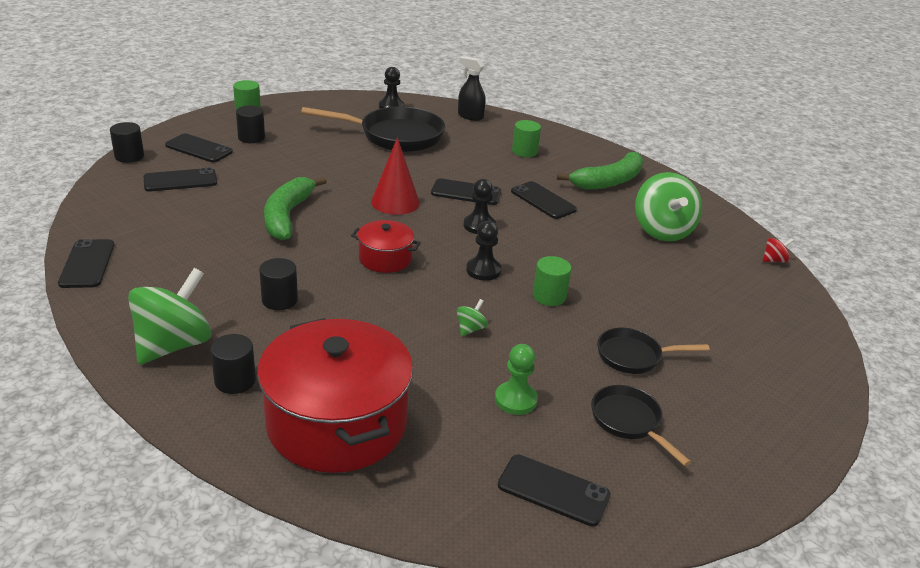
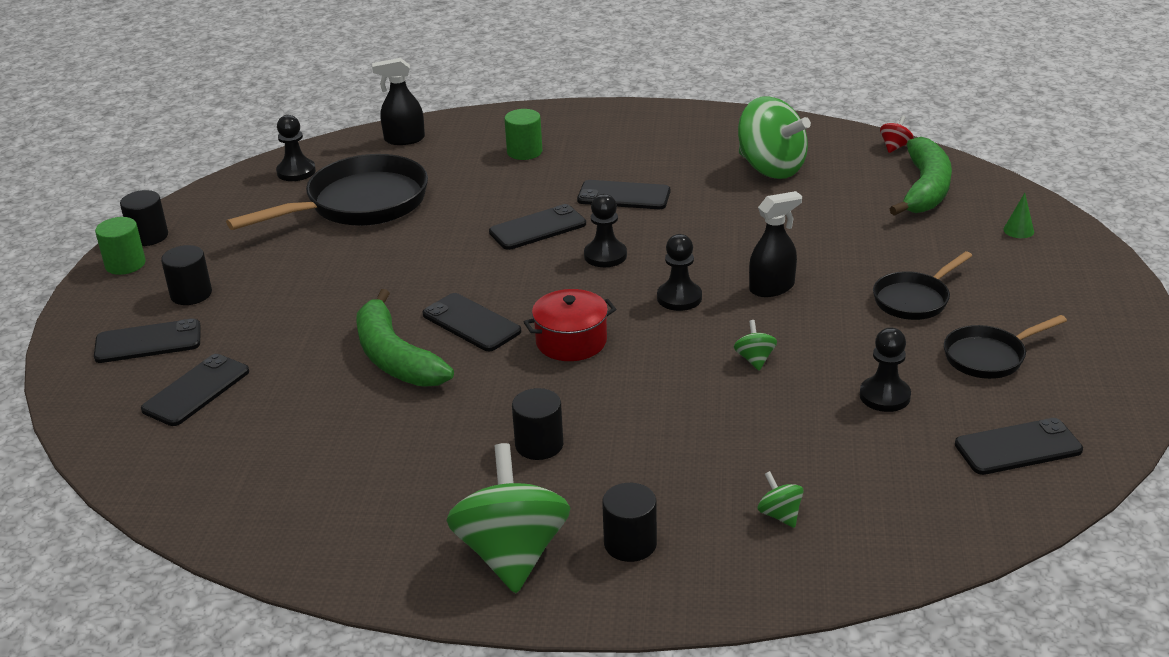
camera: 35 degrees left, 0 degrees up
black phone [58,239,114,288] -> black phone moved to [423,293,521,351]
black cylinder [110,122,144,163] -> black cylinder moved to [120,190,168,246]
red pot [257,318,413,473] -> green spinning top [758,471,804,528]
red cone [371,137,420,215] -> none
green pawn [495,344,538,415] -> black pawn [860,328,911,412]
green cylinder [533,256,572,306] -> black spray bottle [749,191,802,297]
green banana [557,152,643,190] -> green banana moved to [890,137,952,216]
black pan [591,385,691,466] -> black pan turned 45 degrees counterclockwise [944,315,1067,379]
none -> green cone [1003,193,1034,238]

